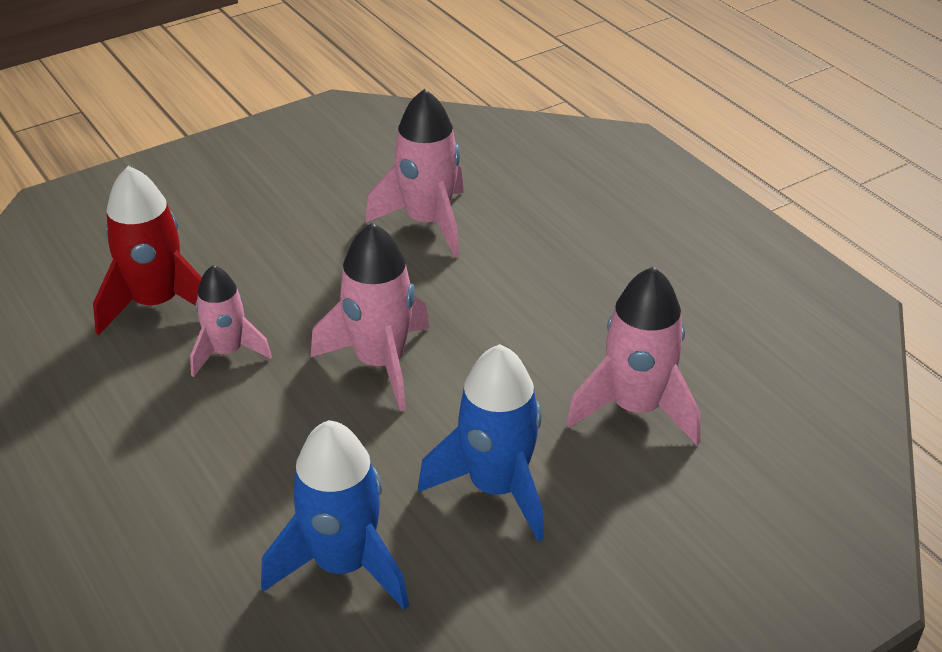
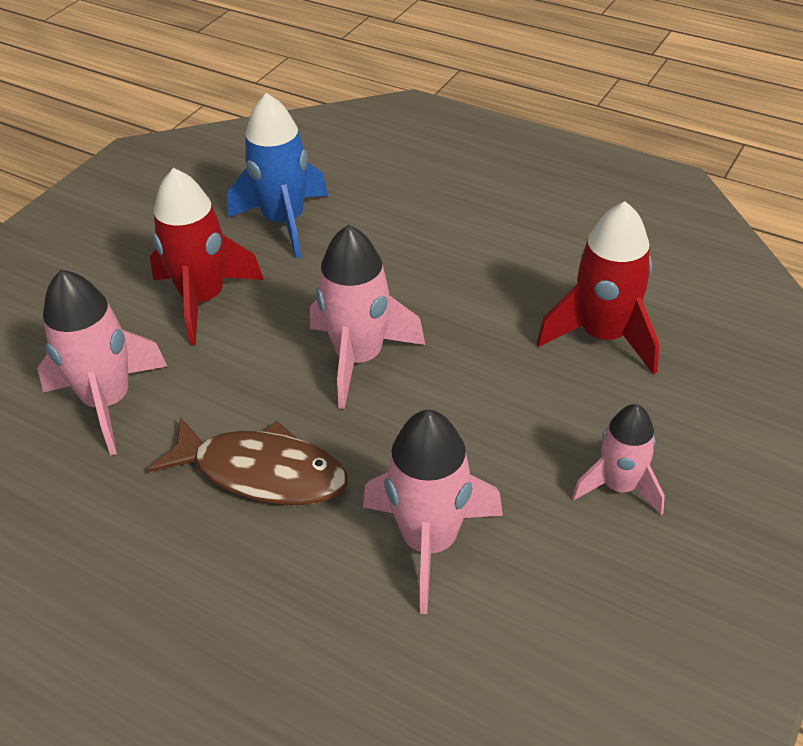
camera: 155 degrees right, 5 degrees up
pink rocket [190,265,272,377] -> pink rocket moved to [572,404,665,515]
blue rocket [418,344,544,542] -> red rocket [150,168,264,345]
none -> brown fish [148,417,348,505]

